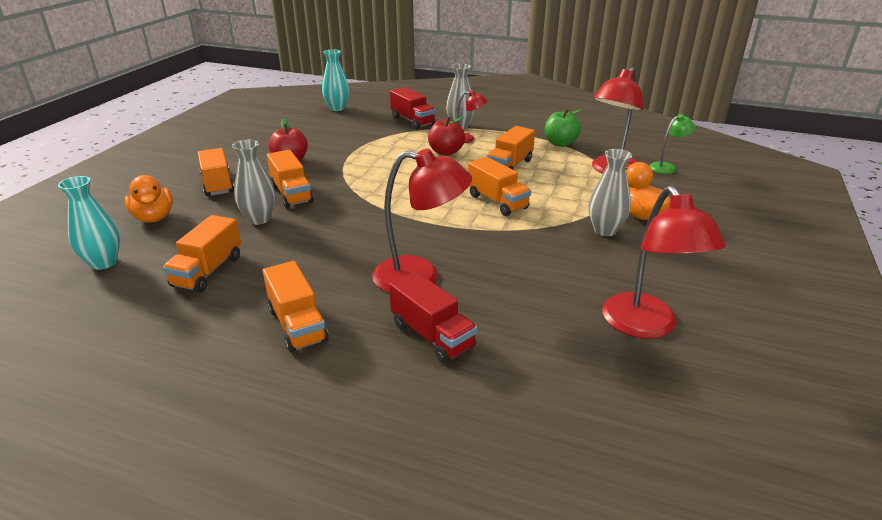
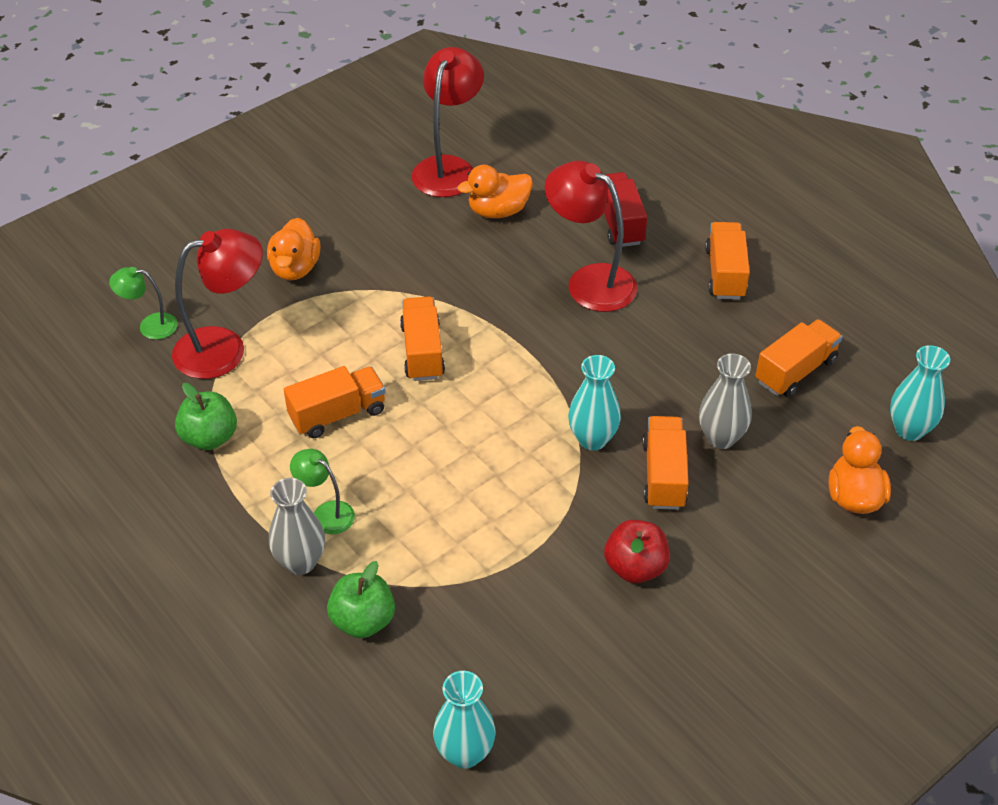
camera: 150 degrees left, 15 degrees up
orange truck [198,148,234,196] -> none
red truck [390,87,436,129] -> green apple [327,561,395,638]
red apple [428,116,465,156] -> none
red lamp [457,90,487,143] -> green lamp [290,449,355,534]
grey vase [589,149,632,236] -> none
none -> orange duck [457,165,533,218]
none -> turquoise vase [568,355,621,450]

